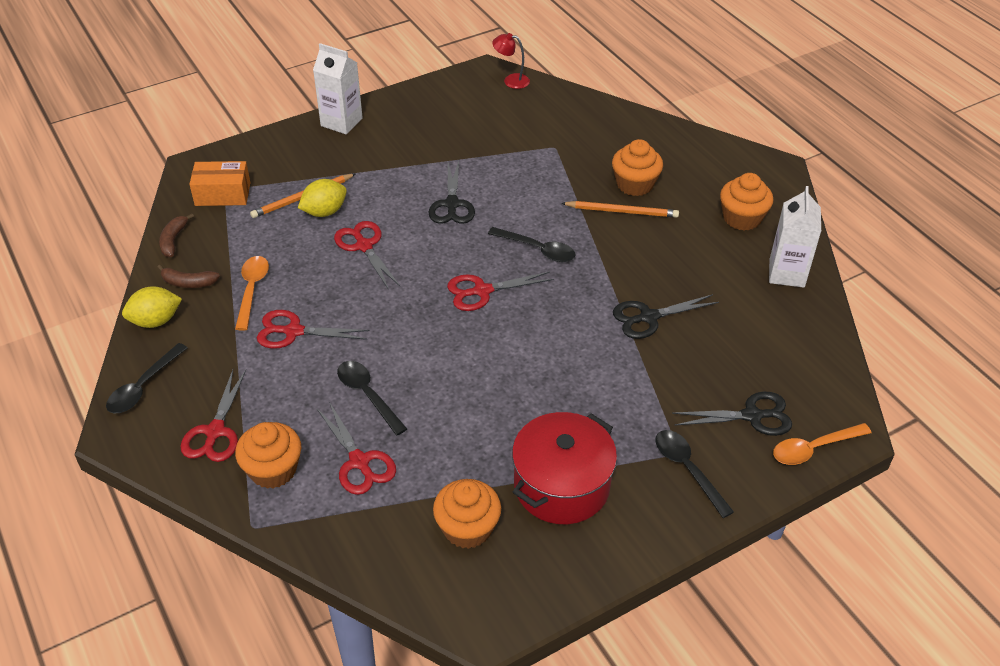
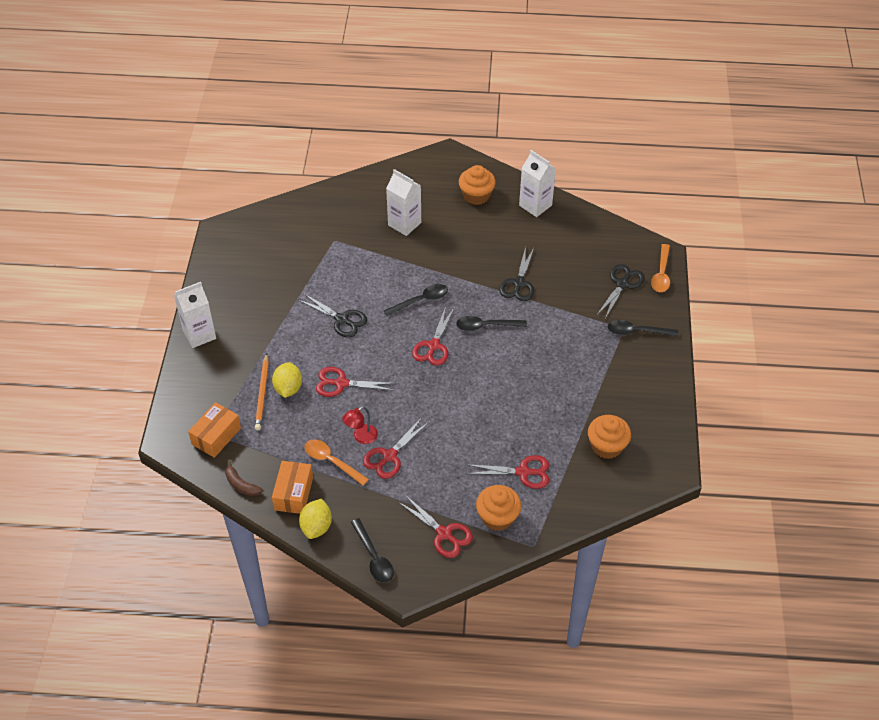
camera: 55 degrees left, 5 degrees up
brown banana [157,265,220,288] -> orange box [272,461,313,514]
black spoon [337,361,407,435] -> black spoon moved to [456,316,527,331]
red lamp [492,33,530,89] -> red lamp moved to [342,406,378,444]
red pot [512,412,617,524] -> none
orange pencil [561,201,679,218] -> none
orange cupcake [612,139,663,196] -> white carton [386,169,421,236]

